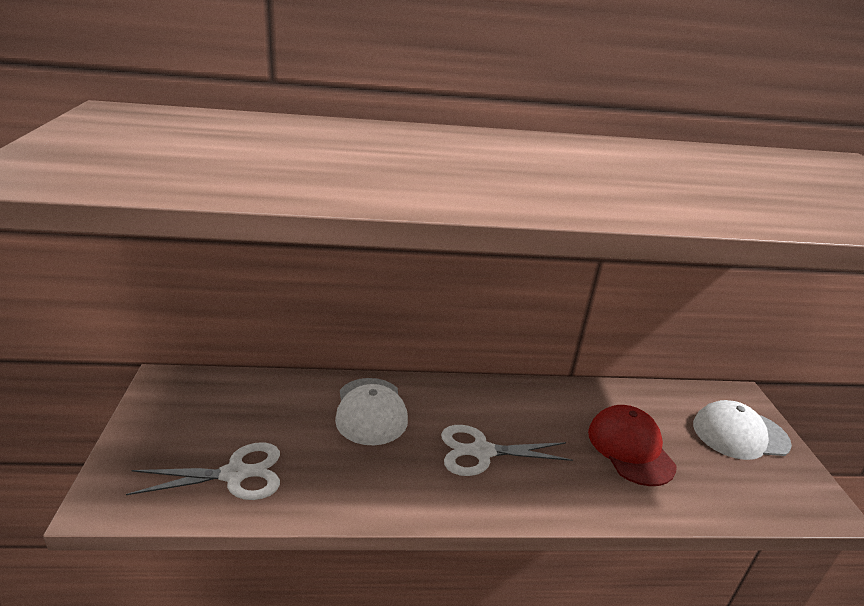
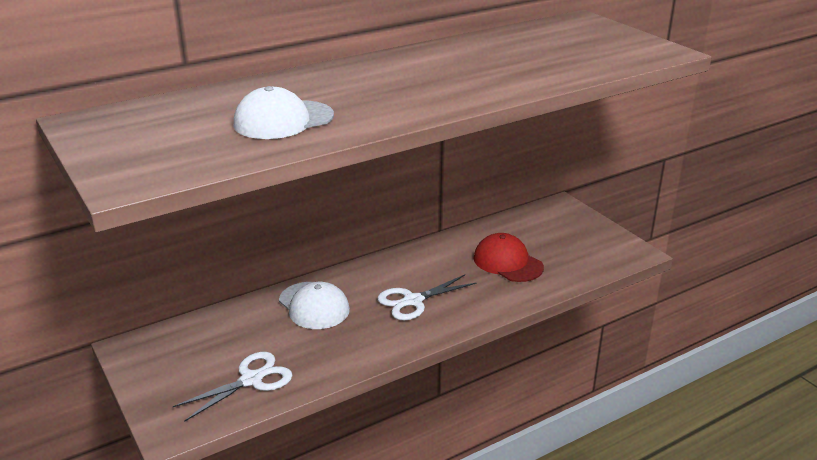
camera: 25 degrees left, 0 degrees up
white cap [693,400,792,460] -> white cap moved to [234,86,334,139]

